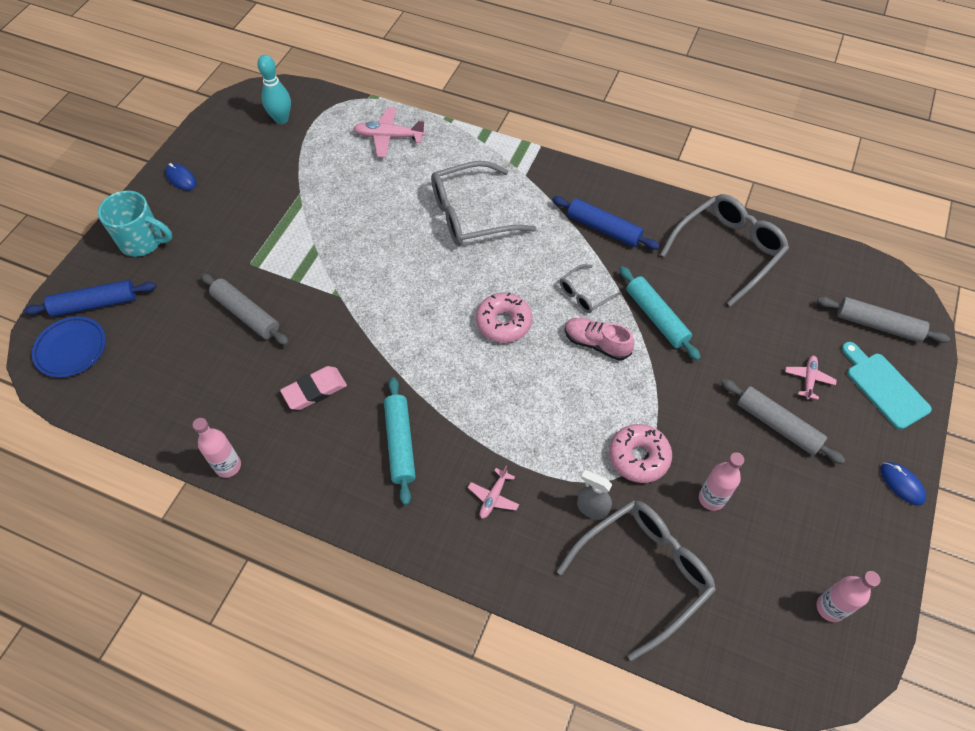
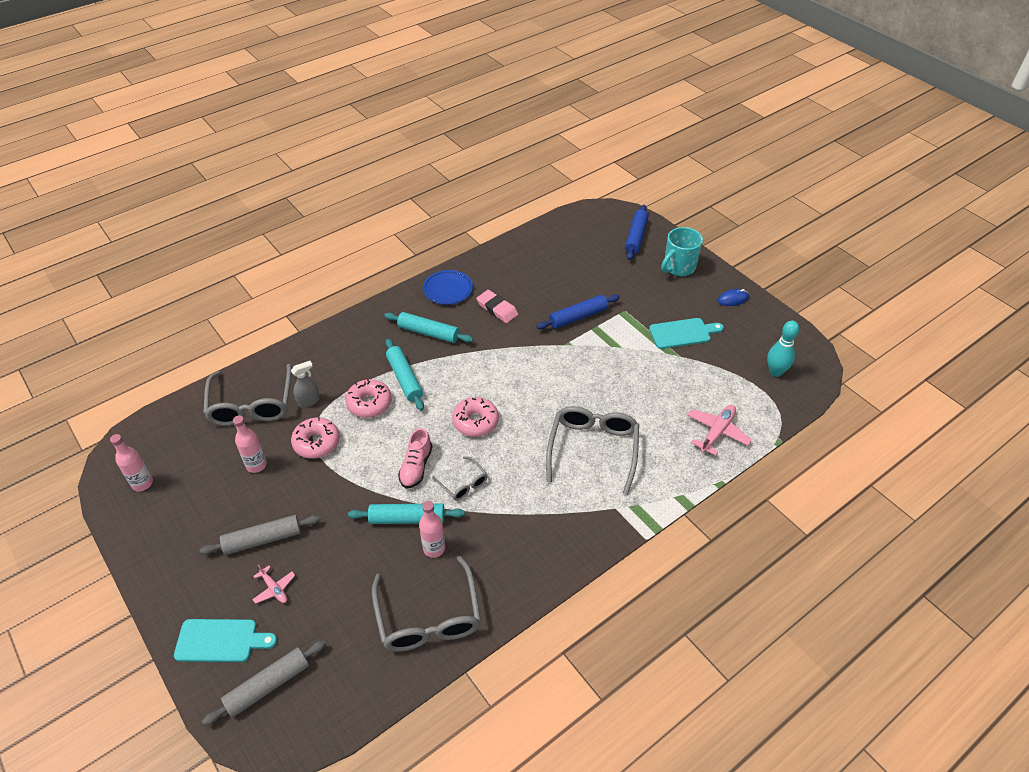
camera: 120 degrees right, 10 degrees down
blue plate [32,316,106,378] -> blue plate moved to [423,270,473,305]
pink bottle [193,418,241,478] -> pink bottle moved to [419,501,445,558]
grey rolling pin [201,273,289,345] -> none
pink eraser [280,366,347,410] -> pink eraser turned 45 degrees counterclockwise [476,290,518,323]
pink plane [468,466,519,519] -> none
blue rolling pin [552,196,660,250] -> blue rolling pin moved to [536,294,620,329]
grey glasses [560,264,622,313] -> grey glasses turned 150 degrees clockwise [432,456,488,500]
pink shoe [565,318,634,360] -> pink shoe turned 135 degrees clockwise [398,428,432,488]
blue mouse [880,462,926,505] -> none
none -> pink donut [345,379,392,418]
none -> turquoise rolling pin [385,339,424,411]
none -> turquoise cutting board [649,318,724,349]

